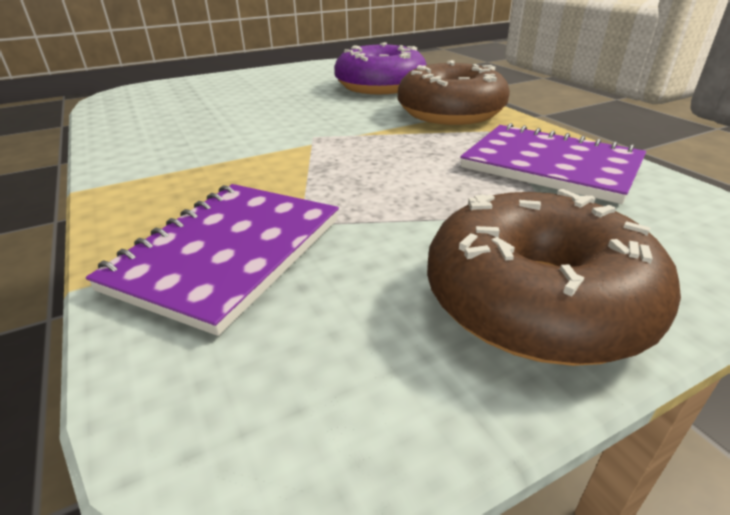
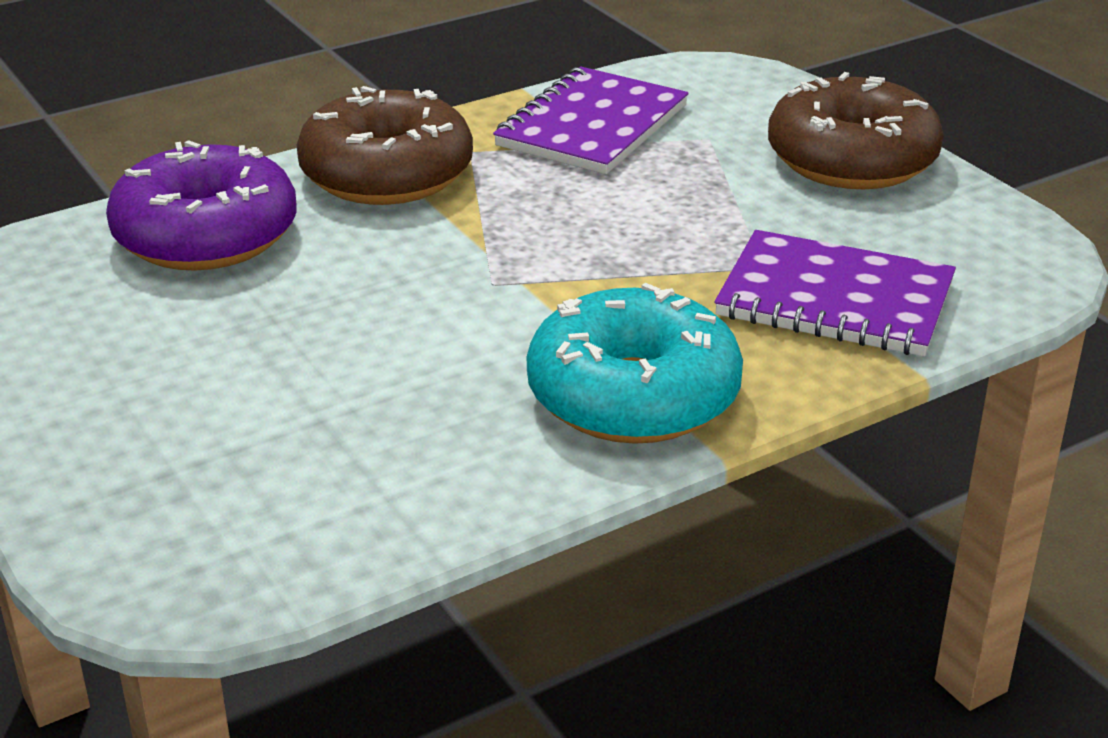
camera: 95 degrees left, 0 degrees up
none -> turquoise donut [527,283,743,444]

